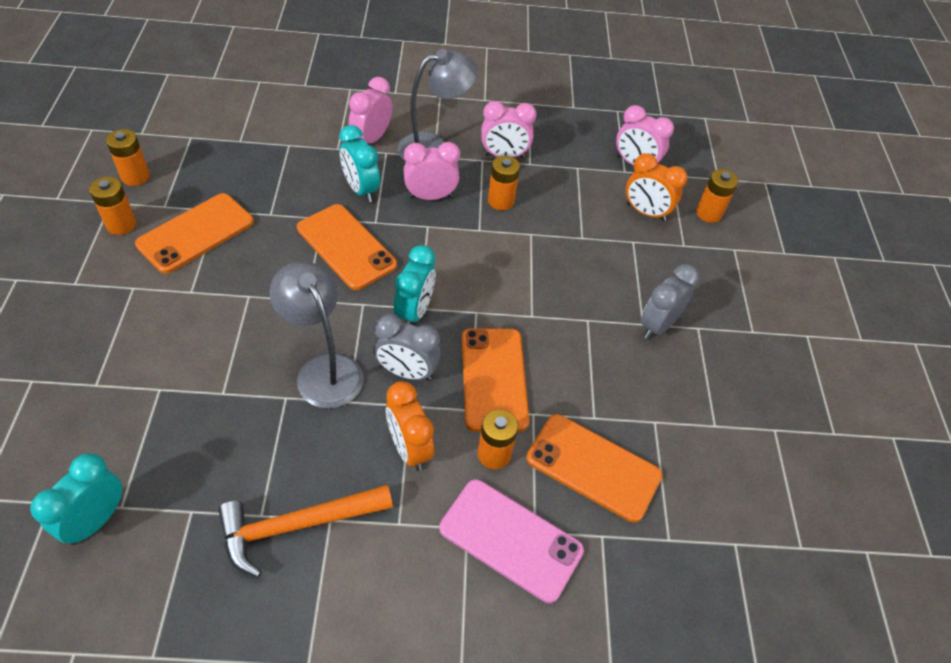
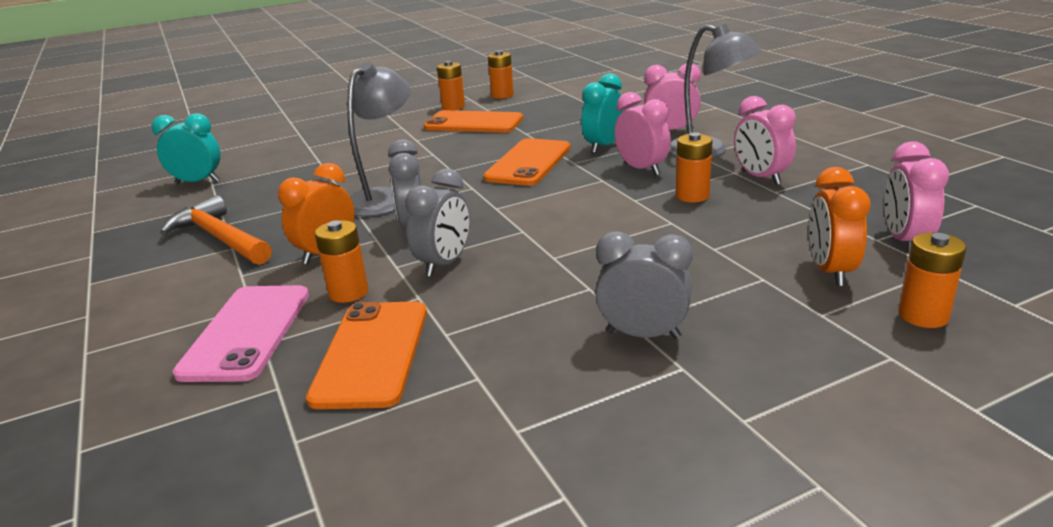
camera: 70 degrees right, 25 degrees down
turquoise clock [394,245,436,324] -> none
orange phone [462,328,529,432] -> grey clock [405,169,470,277]

